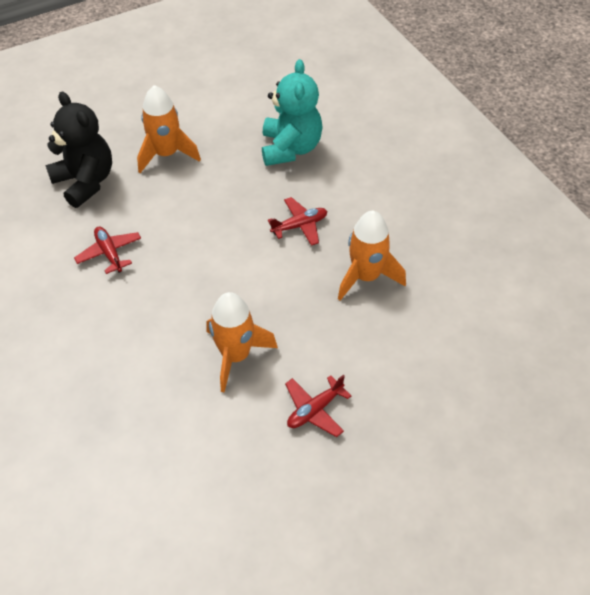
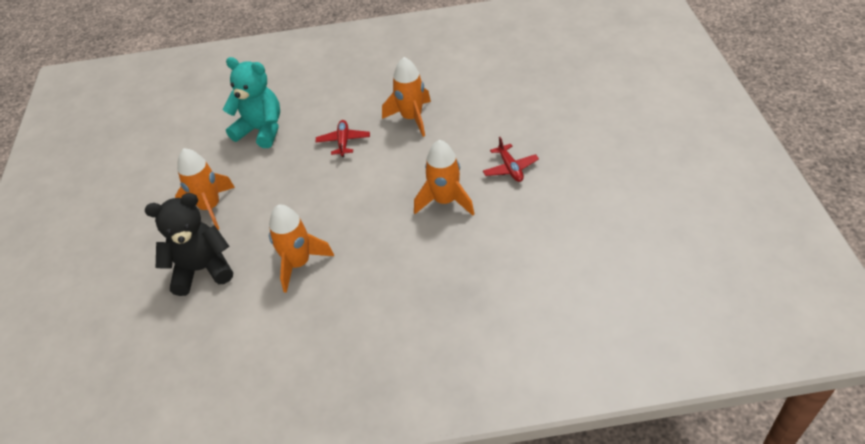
camera: 65 degrees left, 5 degrees down
red plane [74,226,141,274] -> orange rocket [269,205,334,293]

